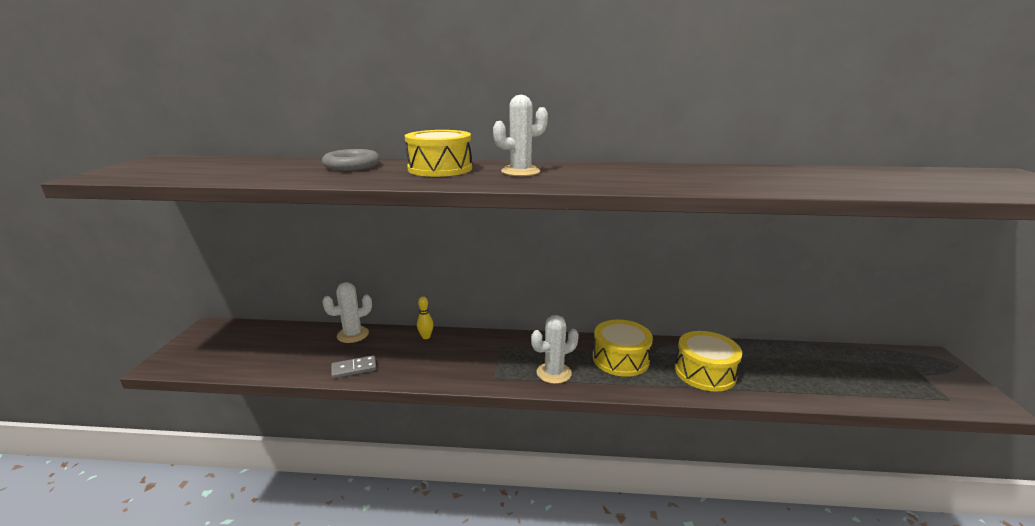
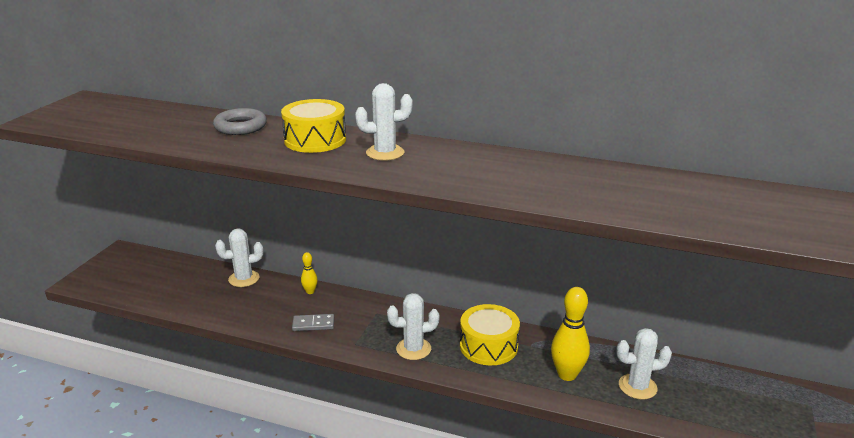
camera: 15 degrees right, 5 degrees up
grey domino [331,355,377,379] -> grey domino moved to [292,314,334,331]
yellow drum [675,331,742,392] -> yellow bowling pin [551,287,590,381]
none -> white cactus [616,328,672,399]

